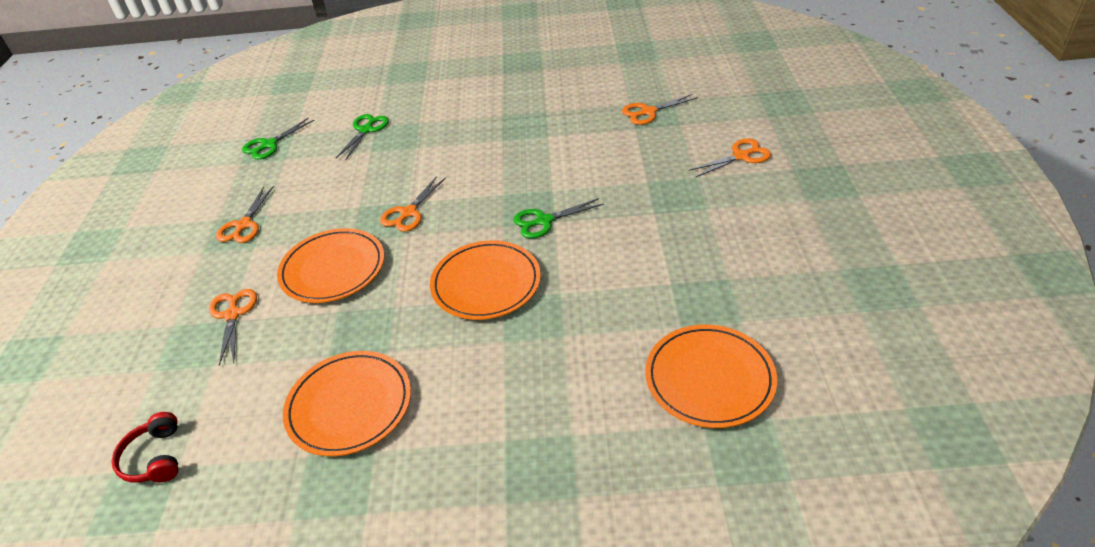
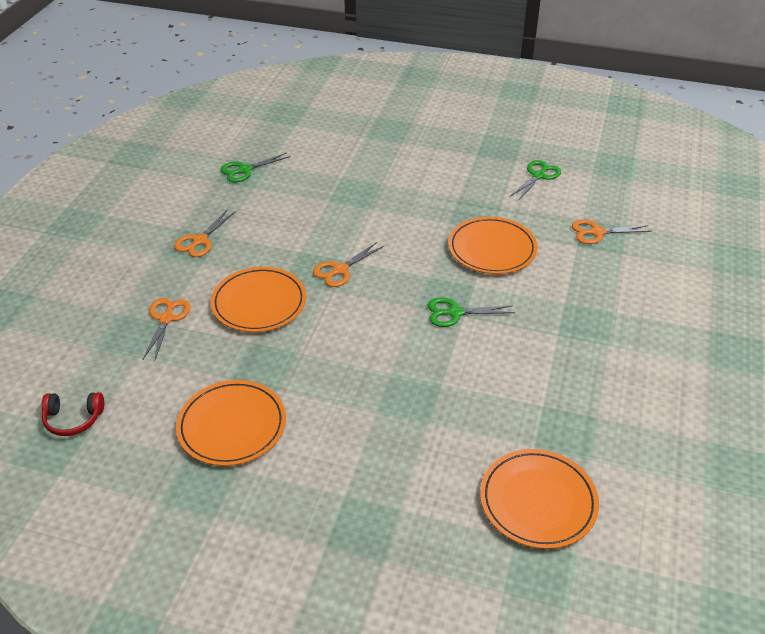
camera: 15 degrees right, 0 degrees up
red headphones [112,412,178,483] -> red headphones turned 90 degrees counterclockwise [41,392,104,436]
green scissors [336,114,389,161] -> green scissors moved to [510,160,561,201]
orange plate [430,240,541,320] -> orange plate moved to [448,216,538,274]
orange scissors [689,138,771,178] -> none

